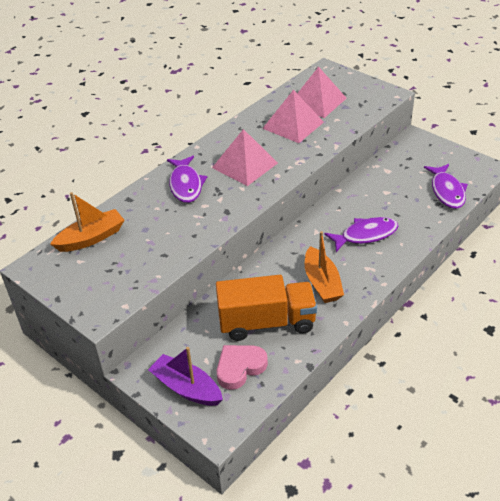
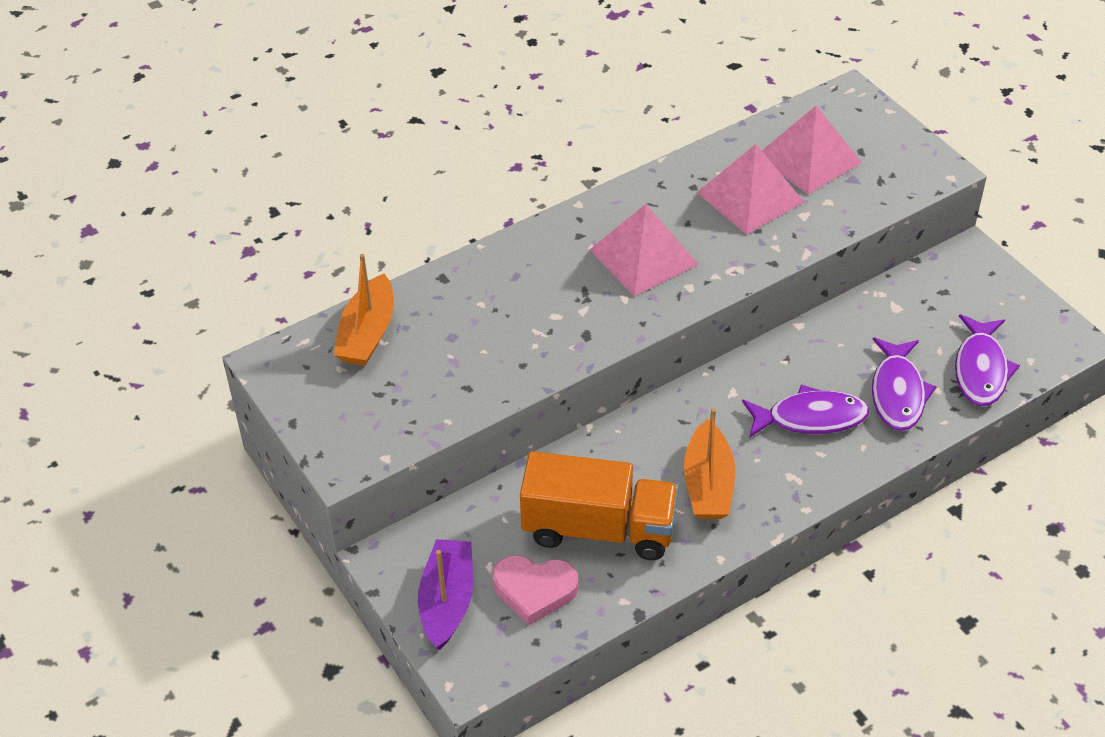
camera: 15 degrees right, 5 degrees up
orange boat [50,192,124,252] -> orange boat turned 120 degrees clockwise [334,254,394,366]
purple boat [148,347,223,406] -> purple boat turned 45 degrees clockwise [418,539,473,650]
purple fish [167,156,207,203] -> purple fish moved to [872,337,937,431]
pink heart [217,345,268,390] -> pink heart turned 150 degrees counterclockwise [492,555,578,625]

